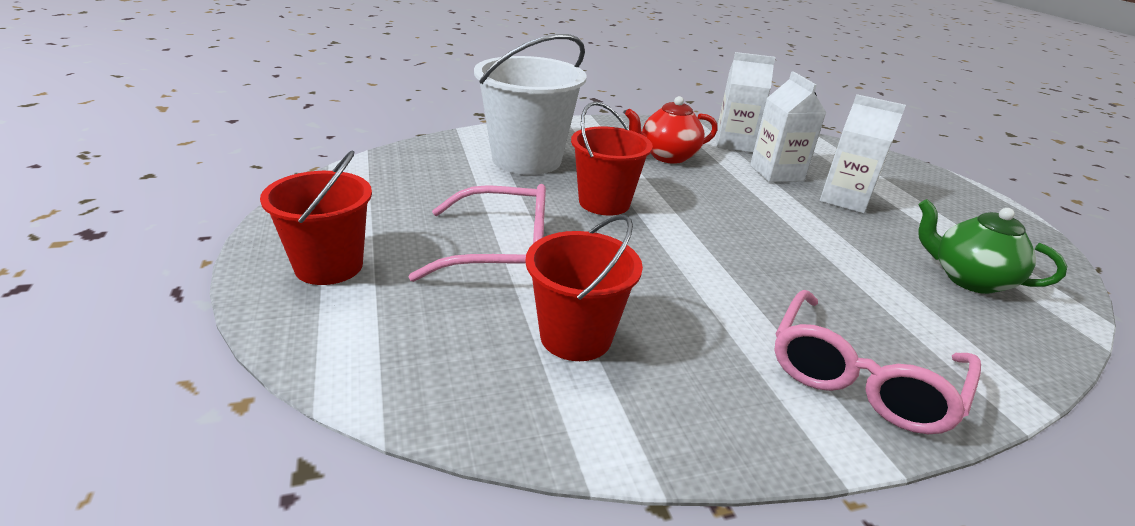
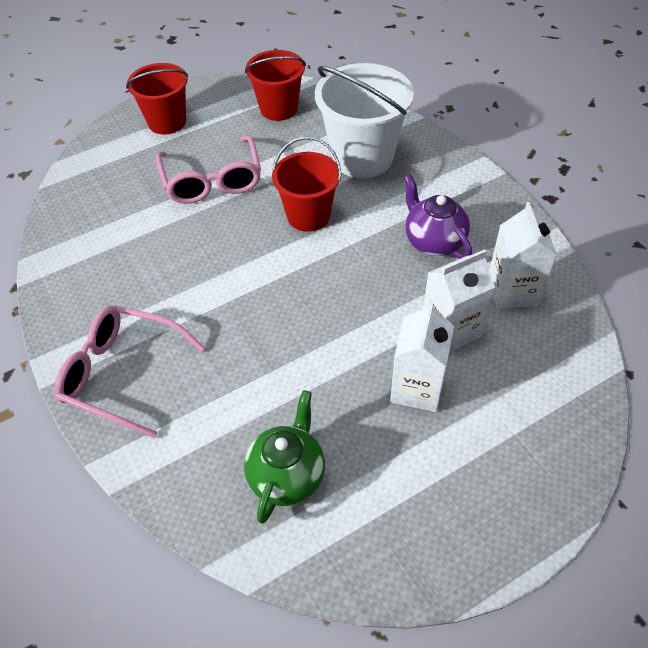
camera: 80 degrees right, 20 degrees up
red bucket [525,215,643,361] -> red bucket moved to [245,50,306,121]
red teapot [625,96,718,164] -> purple teapot [404,174,472,259]

